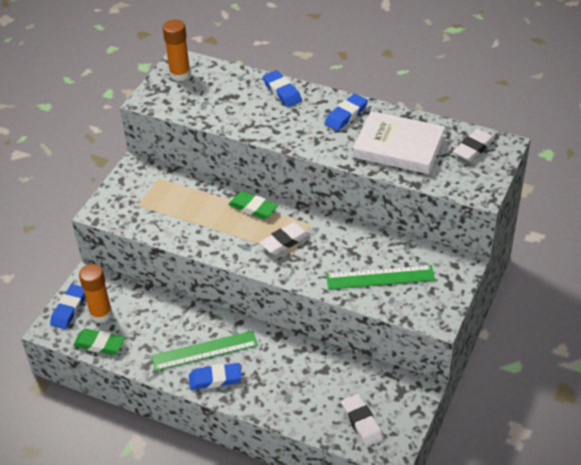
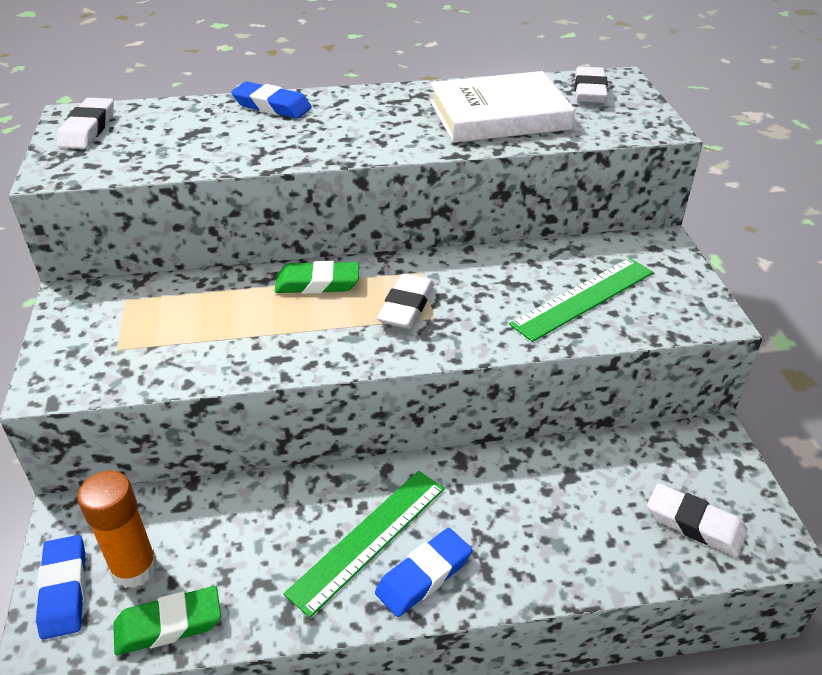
camera: 35 degrees left, 5 degrees down
orange glue stick [163,20,191,81] -> white eraser [57,98,114,149]
blue eraser [324,93,368,131] -> none

